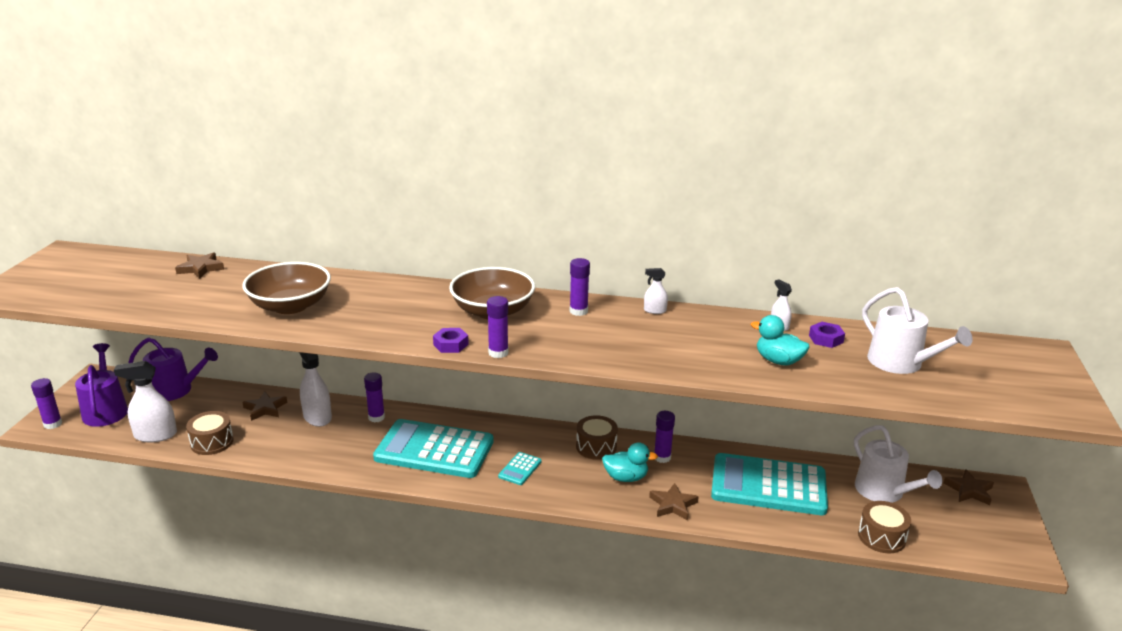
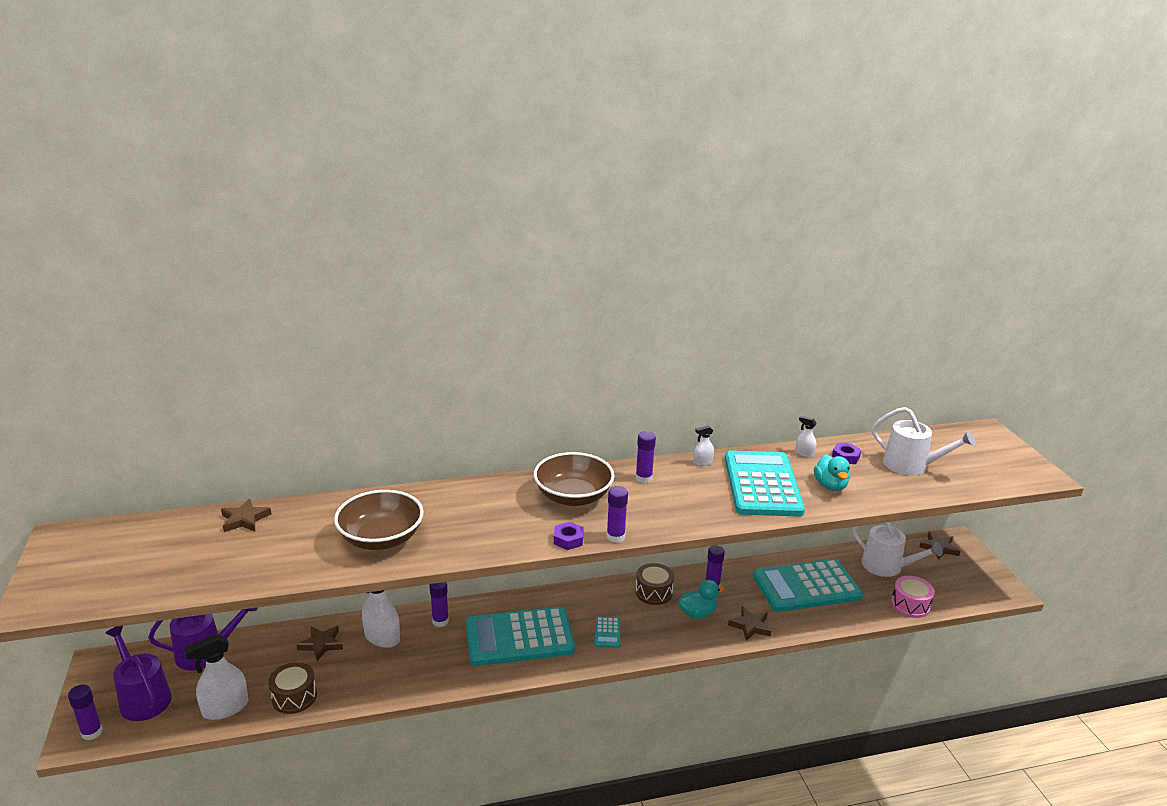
camera: 25 degrees left, 0 degrees up
turquoise duck [751,315,810,366] -> turquoise duck turned 105 degrees counterclockwise [814,454,850,491]
brown drum [858,501,911,553] -> pink drum [891,576,935,618]
none -> turquoise calculator [725,450,805,517]

